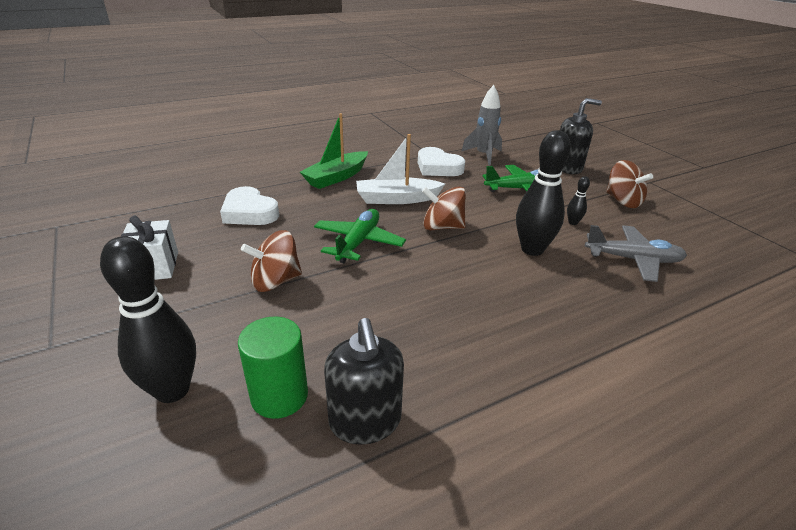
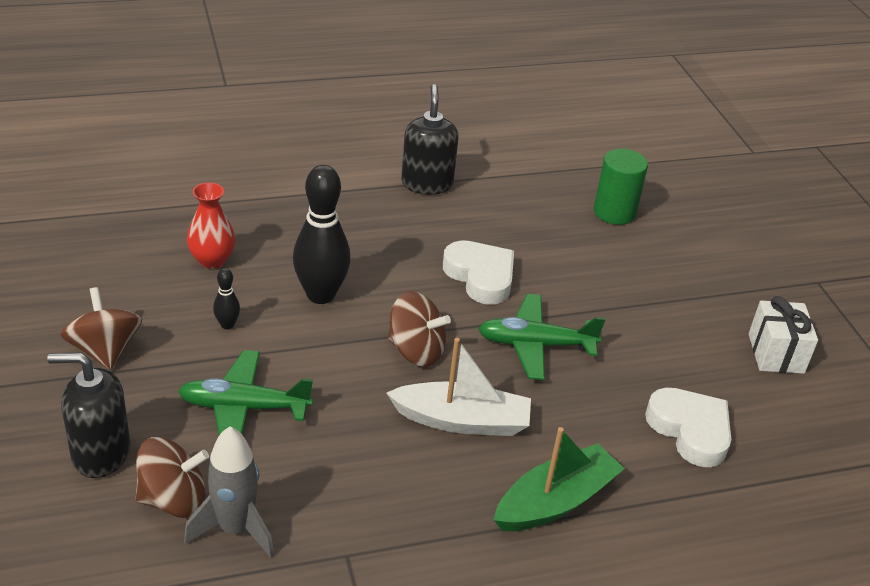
camera: 170 degrees left, 5 degrees up
black bowling pin [100,236,196,403] -> none
brown spinning top [241,230,302,292] -> brown spinning top moved to [135,437,209,518]
green plane [314,209,406,263] -> green plane turned 60 degrees clockwise [478,294,605,380]
black soap dispenser [324,318,404,445] -> black soap dispenser moved to [401,84,459,195]
white heart [418,147,465,176] -> white heart moved to [443,240,514,305]
grey plane [585,225,687,282] -> red vase [187,182,235,269]

